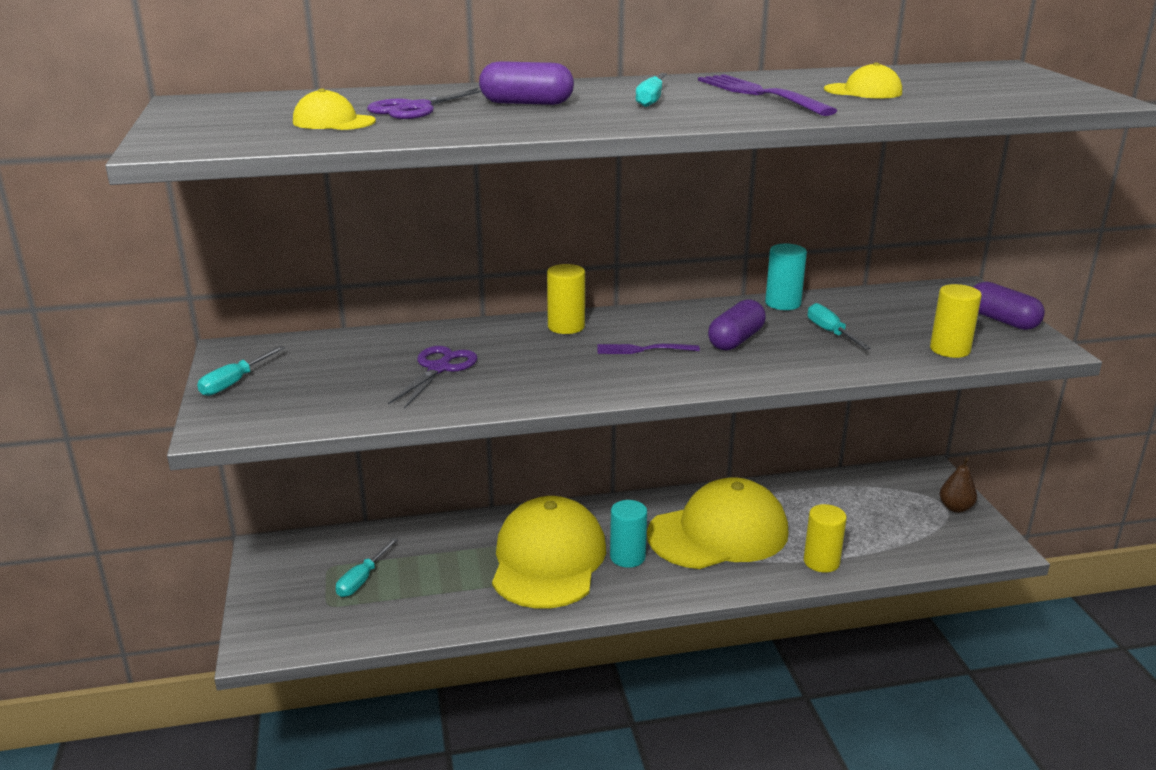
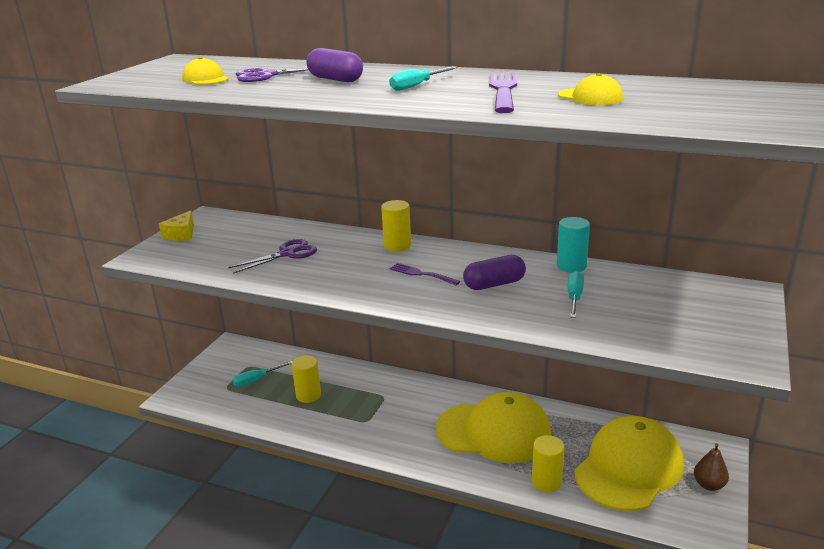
camera: 35 degrees right, 0 degrees up
turquoise screwdriver [197,346,285,396] -> yellow cheese [159,211,194,241]
yellow cap [492,496,606,609] -> yellow cap moved to [574,416,684,511]
turquoise cylinder [610,500,647,568] -> none
yellow cylinder [930,284,982,358] -> yellow cylinder moved to [292,355,321,403]
purple capsule [973,282,1045,330] -> none

